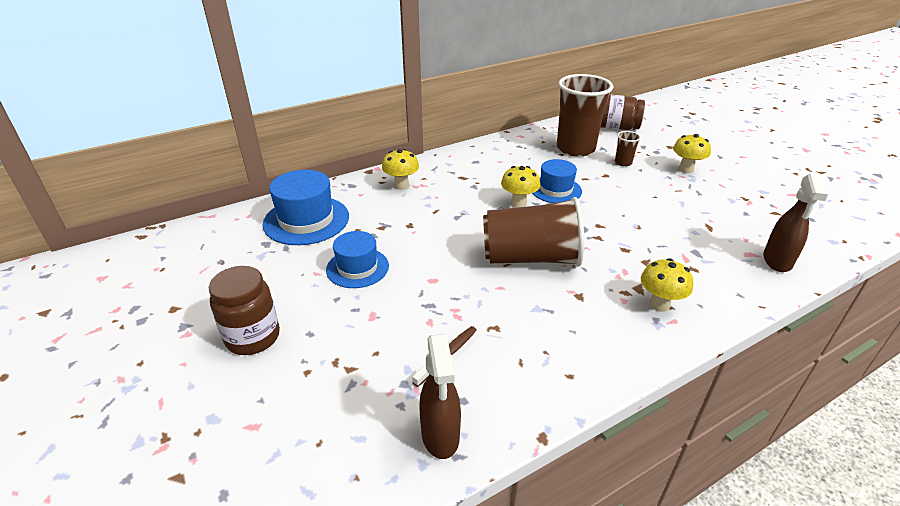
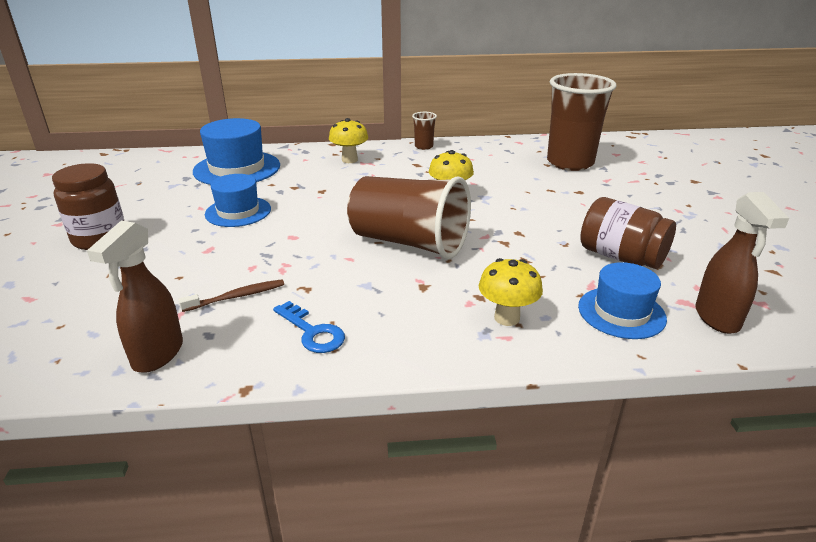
camera: 25 degrees right, 5 degrees down
blue hat [532,159,582,203] -> blue hat moved to [578,262,667,339]
brown jar [601,95,645,130] -> brown jar moved to [580,197,676,269]
brown cup [615,131,641,167] -> brown cup moved to [412,112,437,150]
yellow mushroom [673,134,711,173] -> none
brown spray bottle [763,173,828,272] -> brown spray bottle turned 45 degrees counterclockwise [695,192,789,334]
none -> blue key [273,301,345,353]

